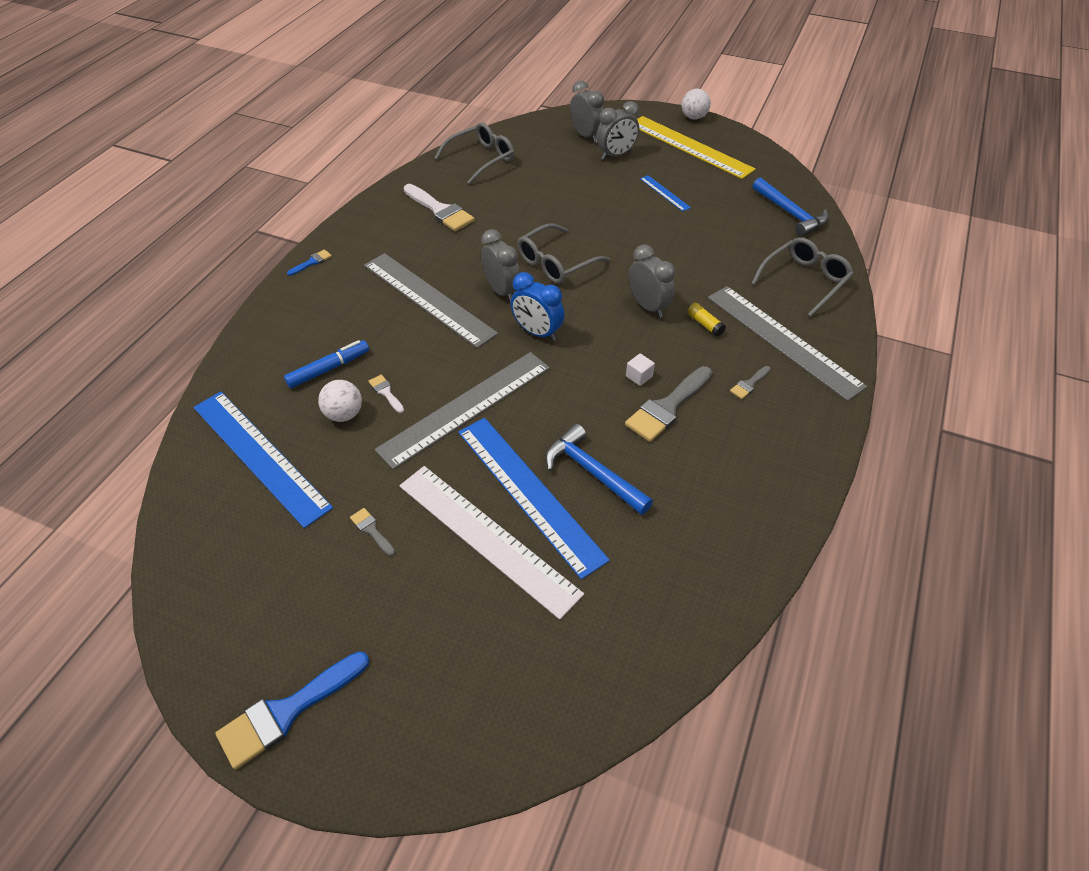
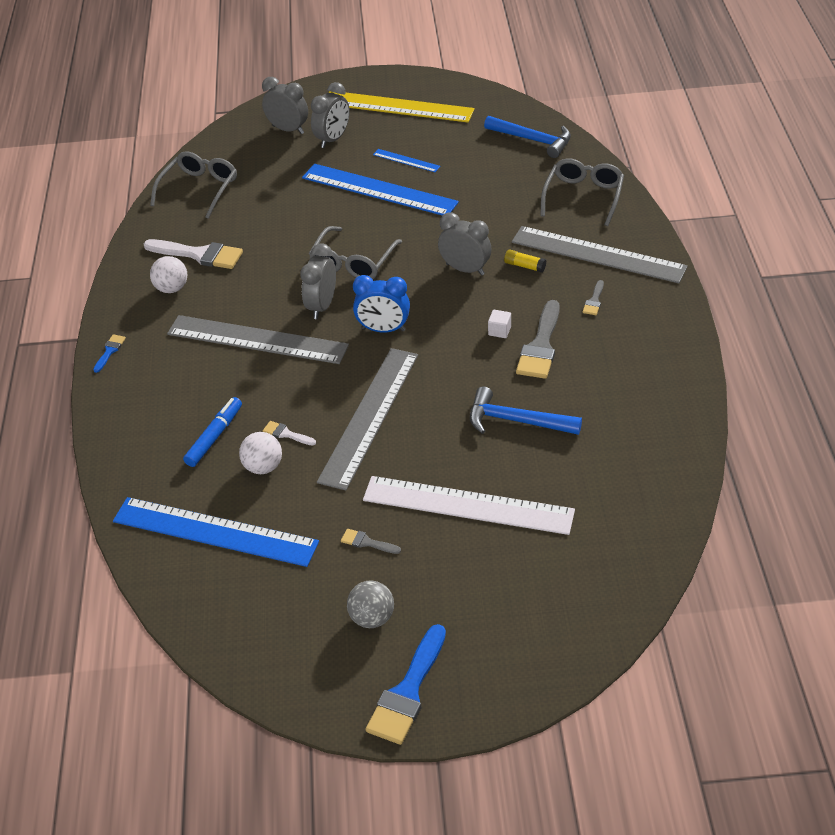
camera: 25 degrees left, 5 degrees down
blue ruler [458,418,610,580] -> blue ruler moved to [302,164,459,216]
grey clock [481,229,520,302] -> grey clock turned 105 degrees counterclockwise [300,243,336,319]
white ball [682,89,711,120] -> white ball moved to [150,256,187,293]
none -> grey ball [347,580,394,628]

